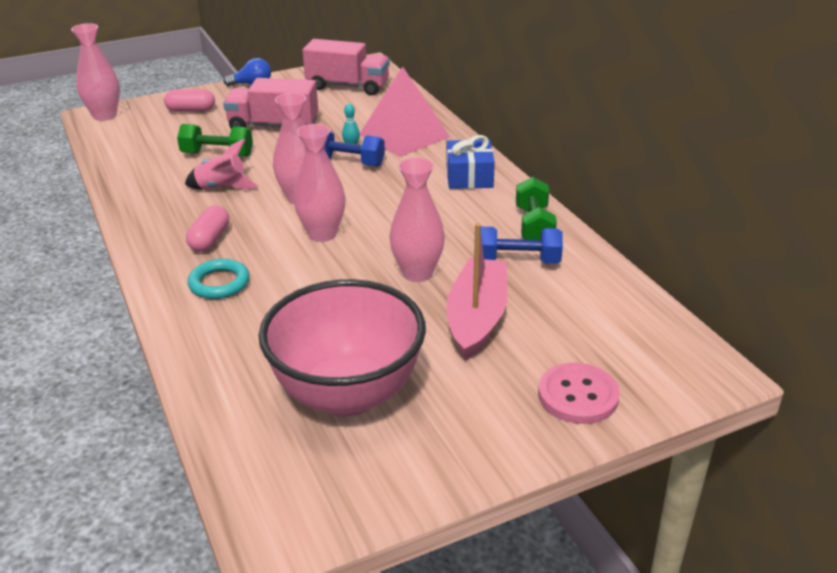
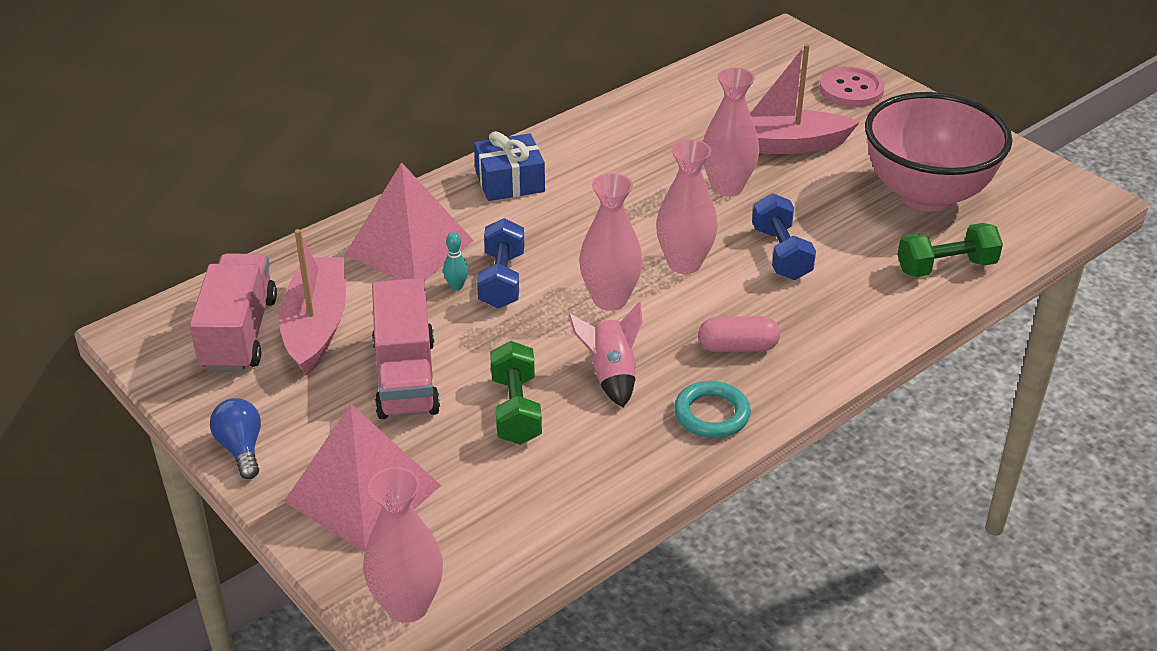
camera: 105 degrees left, 5 degrees up
pink capsule [164,89,215,112] -> pink pyramid [284,403,441,552]
turquoise ring [188,259,250,299] -> turquoise ring moved to [674,381,751,438]
blue dumbbell [481,227,563,264] -> blue dumbbell moved to [752,193,816,280]
green dumbbell [516,177,557,240] -> green dumbbell moved to [897,223,1003,277]
none -> pink boat [279,229,346,375]

